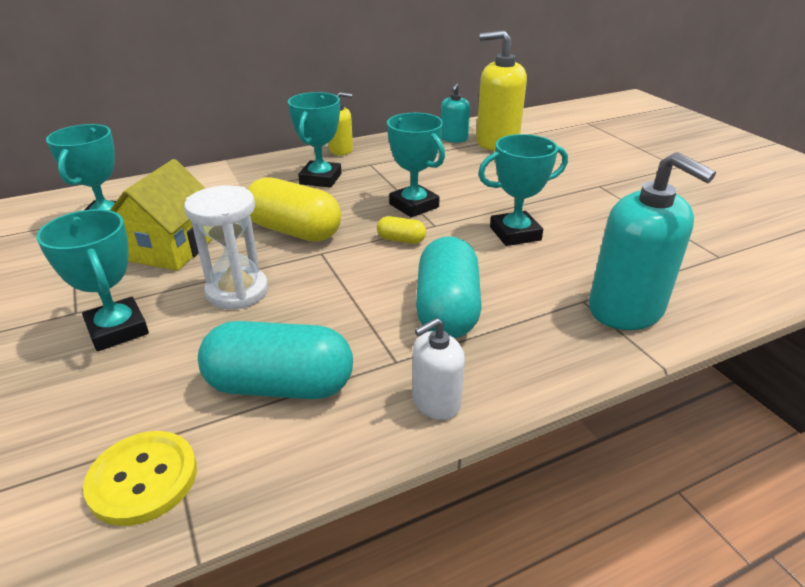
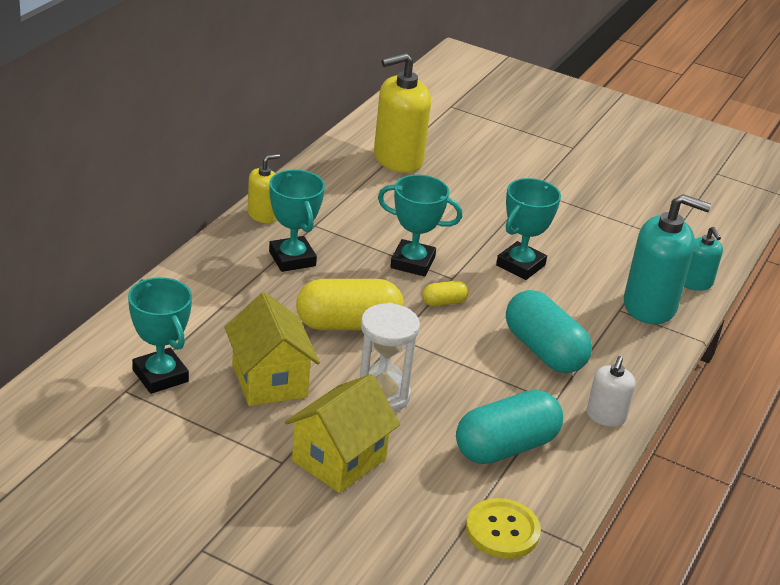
camera: 40 degrees left, 0 degrees up
turquoise trophy [36,209,149,352] -> yellow house [285,374,400,493]
turquoise soap dispenser [441,83,470,143] -> turquoise soap dispenser moved to [684,227,723,291]

